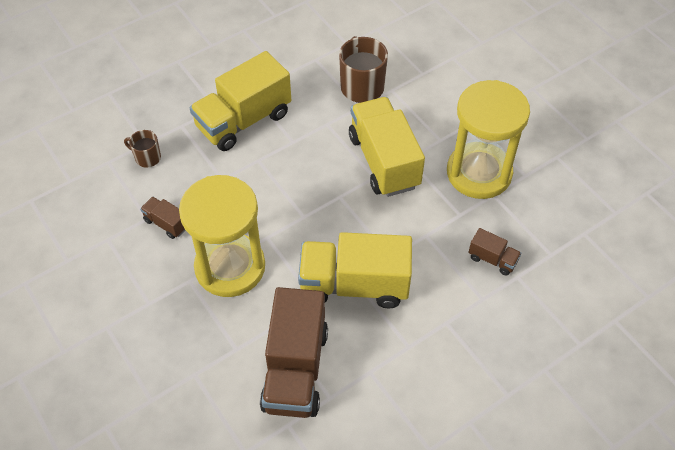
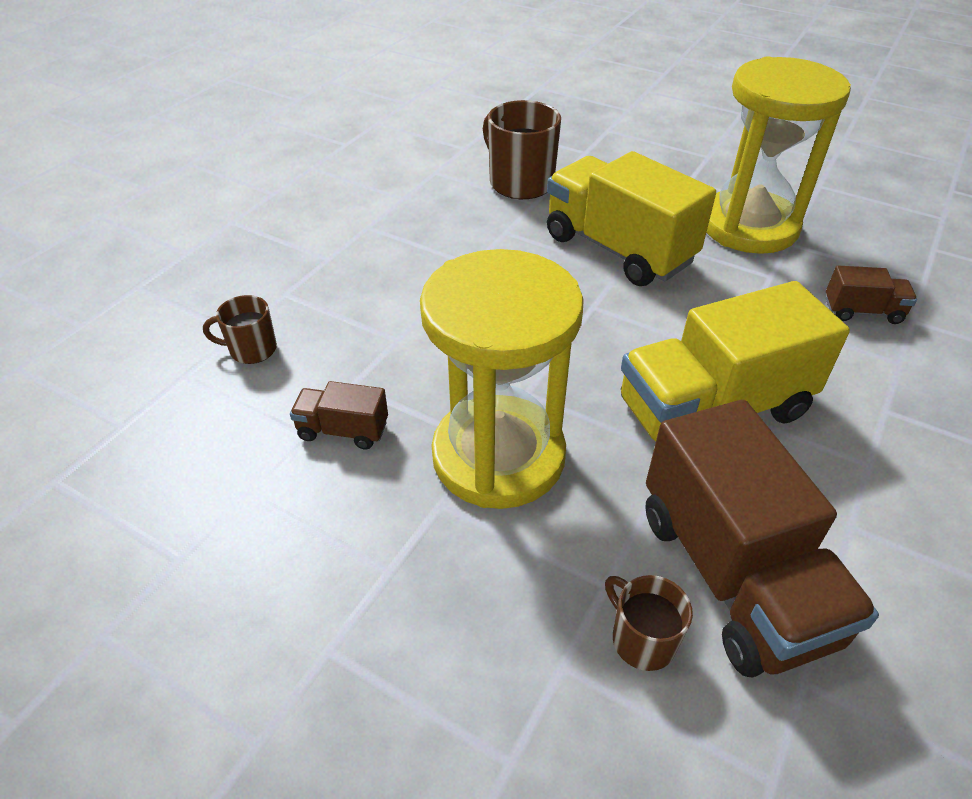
camera: 25 degrees left, 10 degrees down
yellow truck [190,51,291,151] -> none
none -> brown mug [605,575,693,671]

